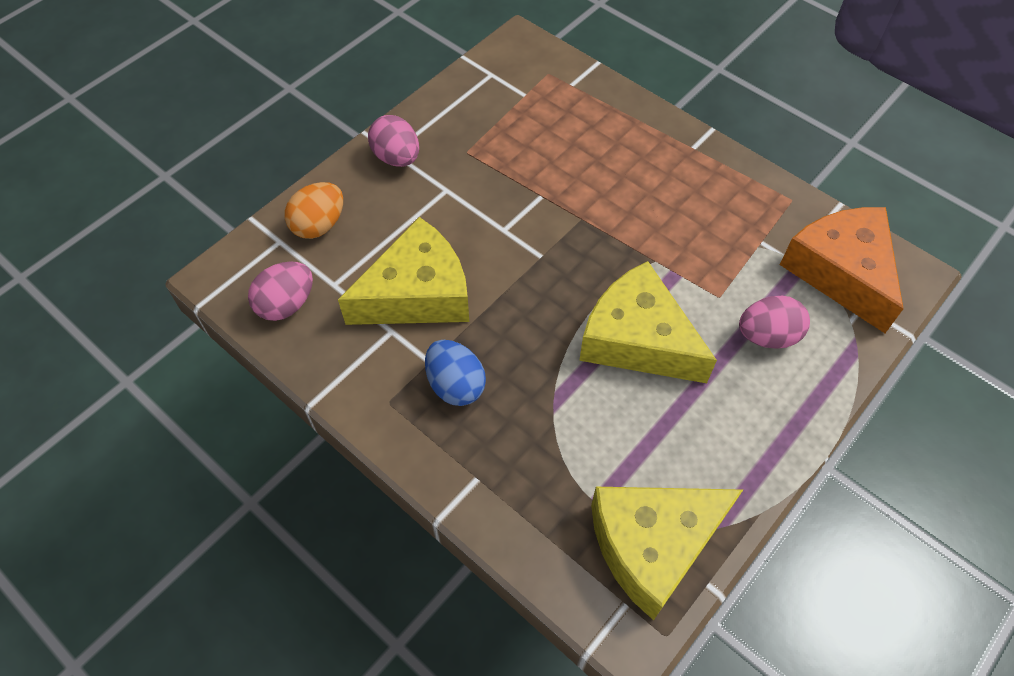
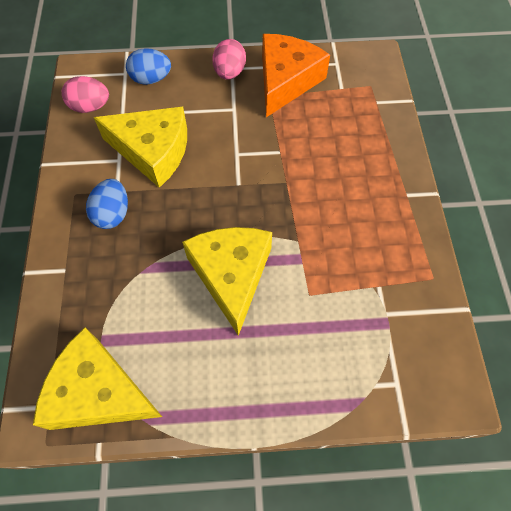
camera: 45 degrees right, 5 degrees up
orange egg [284,182,343,239] -> blue egg [126,48,171,85]
pink egg [739,296,810,349] -> none
orange cheese [780,207,904,333] -> orange cheese moved to [262,34,330,117]

